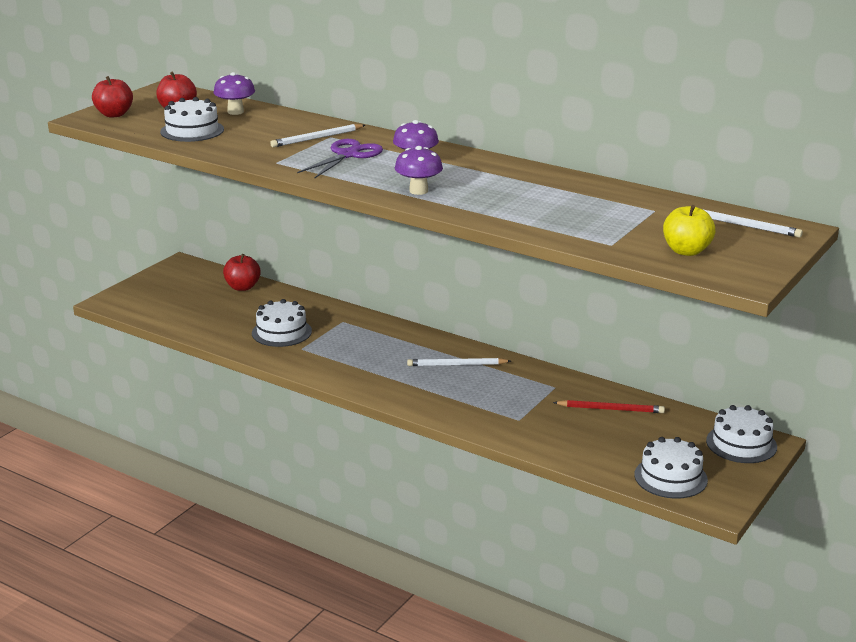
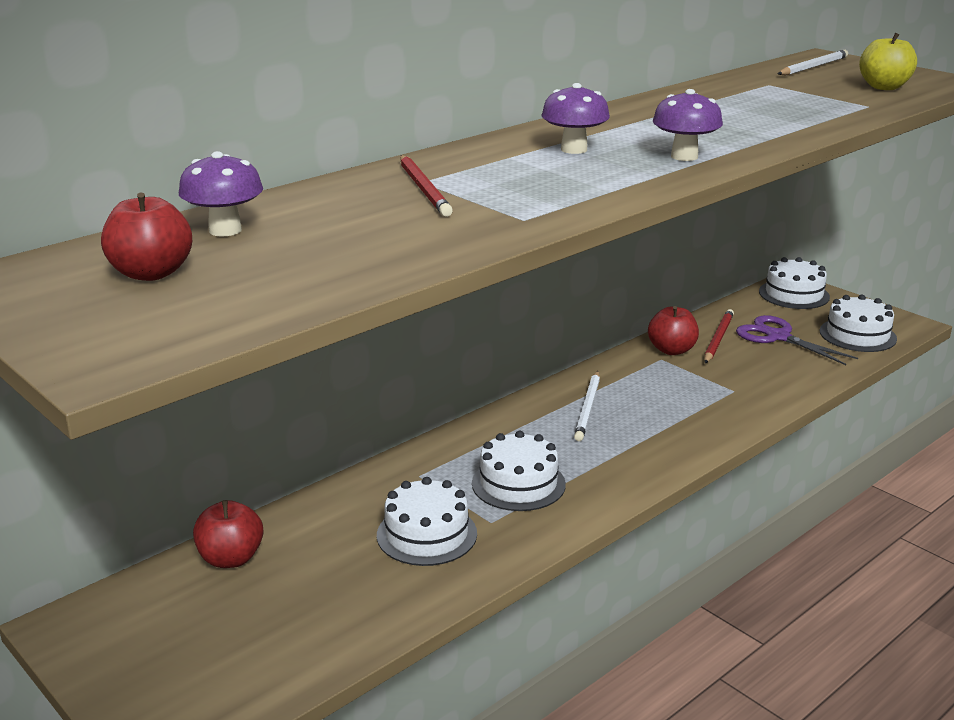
camera: 75 degrees left, 0 degrees up
red apple [92,76,133,118] -> red apple moved to [648,306,699,355]
white cake [160,97,224,142] -> white cake moved to [472,431,566,511]
white pencil [270,124,365,147] -> red pencil [400,155,453,217]
purple scissors [297,139,383,179] -> purple scissors moved to [736,315,858,365]

